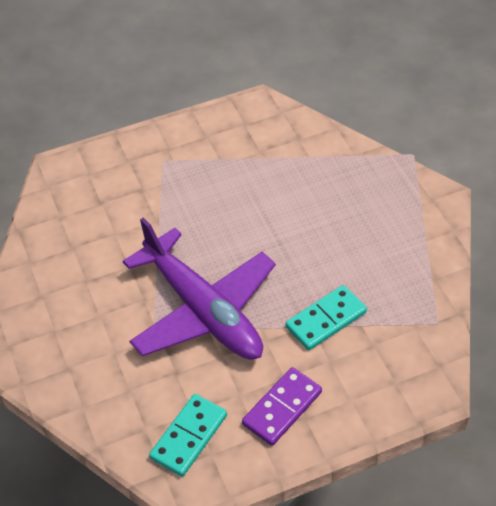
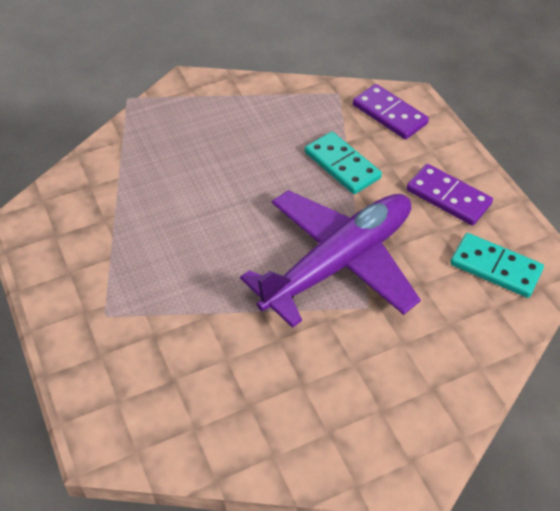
camera: 95 degrees left, 0 degrees up
none -> purple domino [353,84,429,140]

